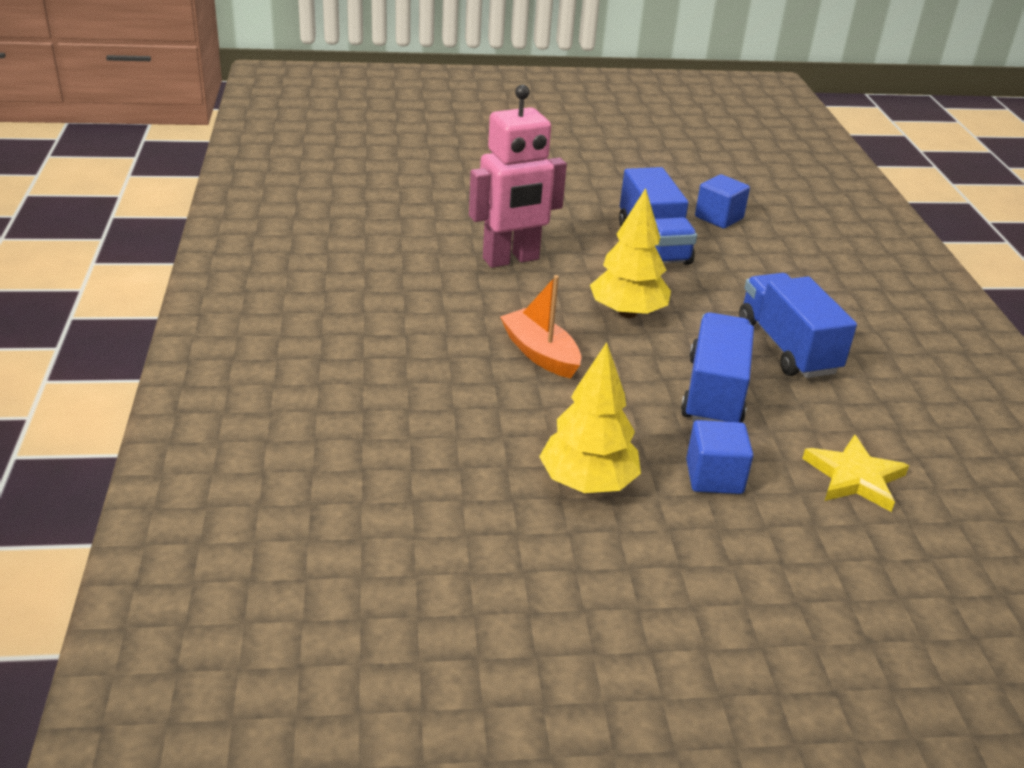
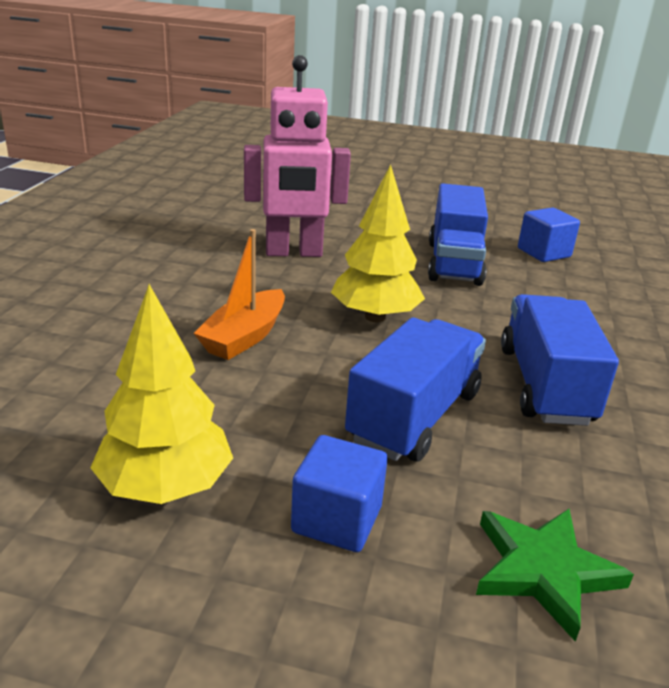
camera: 20 degrees right, 5 degrees down
orange boat [500,275,582,378] -> orange boat turned 135 degrees counterclockwise [194,229,285,360]
yellow star [802,435,909,512] -> green star [476,509,634,642]

